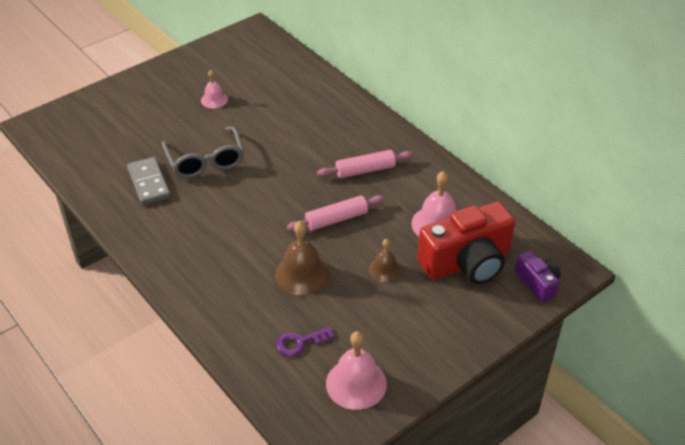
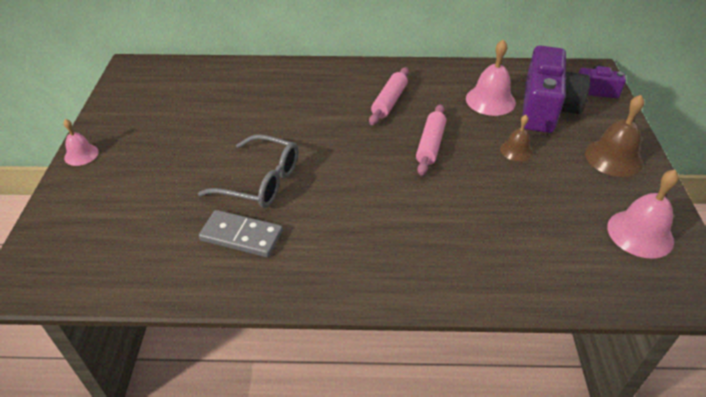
camera: 50 degrees left, 0 degrees up
pink bell [201,70,228,108] -> pink bell moved to [64,119,99,166]
brown bell [275,221,330,295] -> brown bell moved to [585,95,644,177]
purple key [276,327,334,356] -> none
red camera [417,202,515,284] -> purple camera [522,45,590,133]

